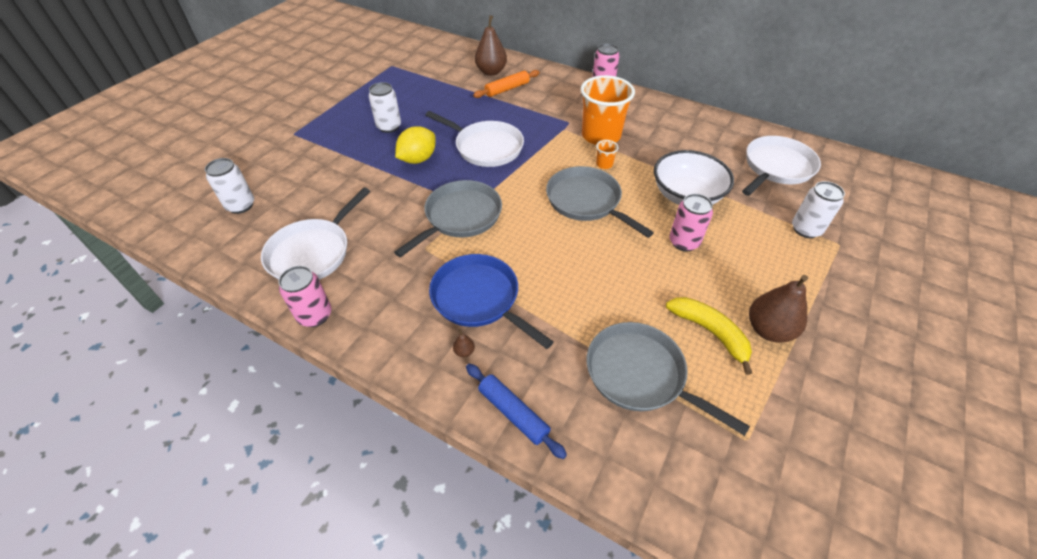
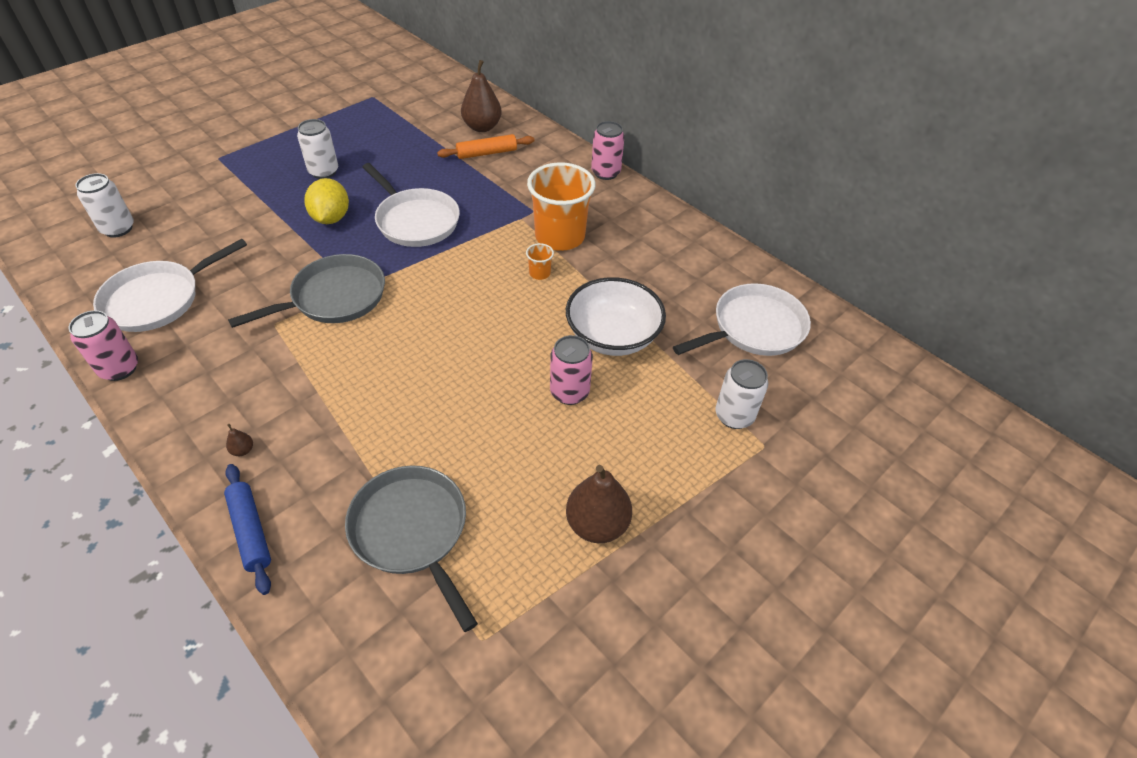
camera: 15 degrees right, 0 degrees up
yellow lemon [395,126,436,164] -> yellow lemon turned 60 degrees counterclockwise [304,178,349,224]
blue pan [429,254,554,349] -> none
grey pan [546,166,654,238] -> none
yellow banana [666,297,752,375] -> none

